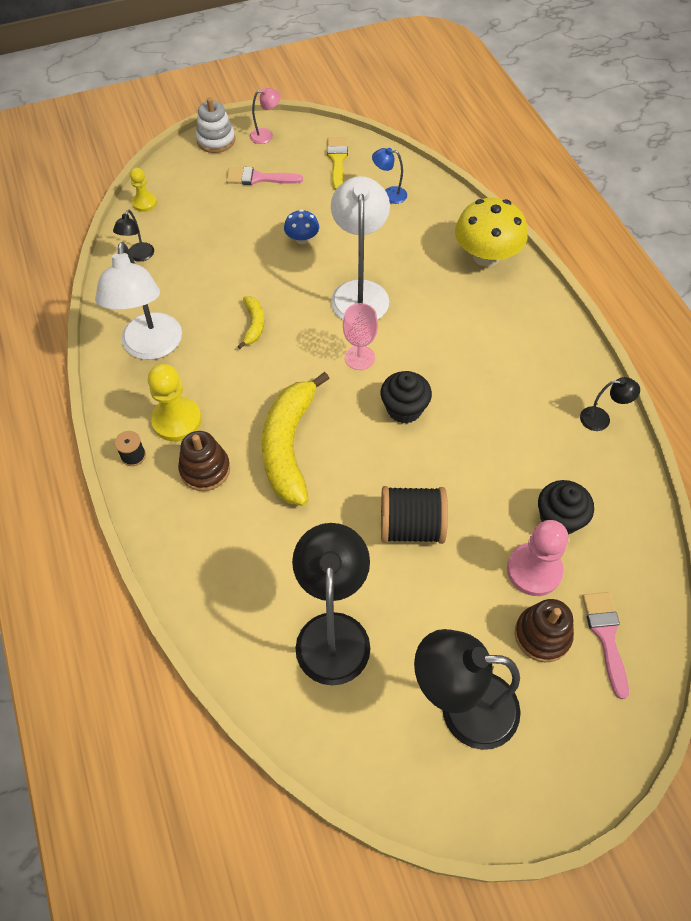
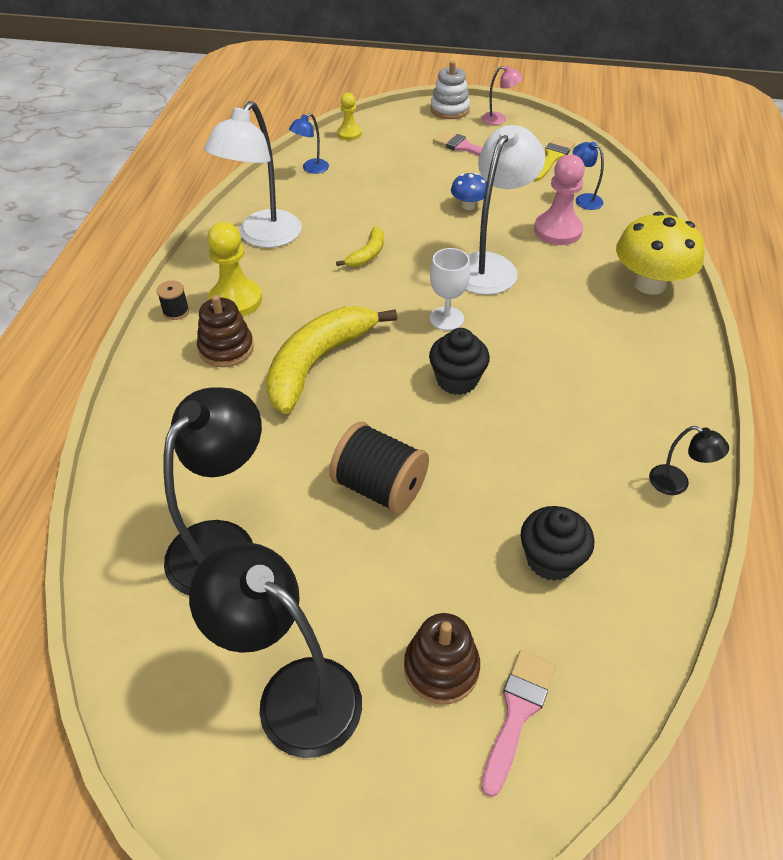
camera: 30 degrees right, 10 degrees down
black lamp [113,210,154,262] -> blue lamp [289,113,329,174]
pink goblet [343,303,378,370] -> white goblet [430,248,470,331]
pink pawn [507,520,568,596] -> pink pawn moved to [534,154,585,245]

